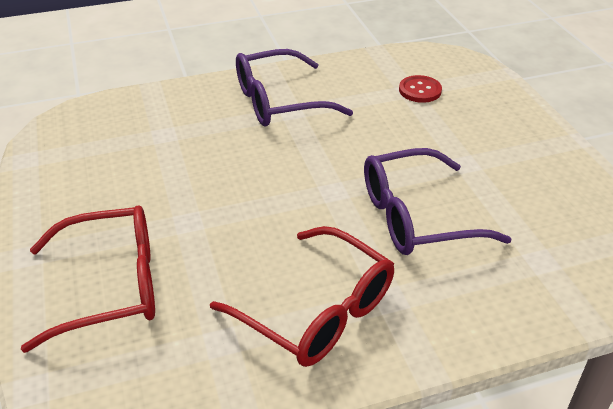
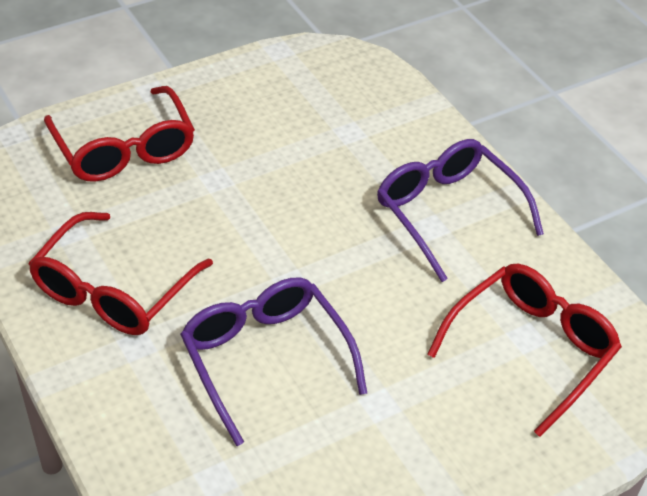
camera: 75 degrees right, 5 degrees up
red button [399,75,442,103] -> red glasses [427,264,622,437]

